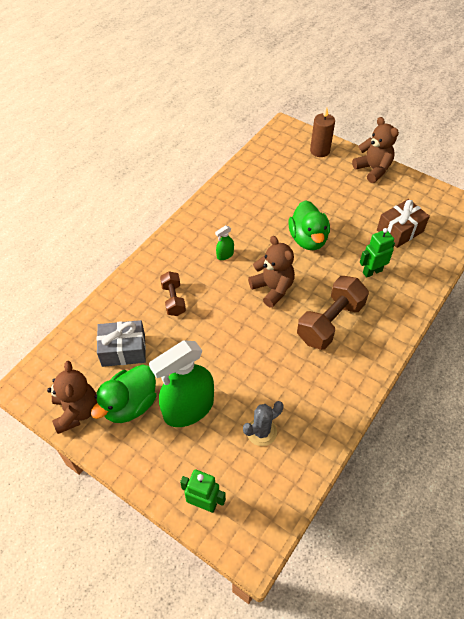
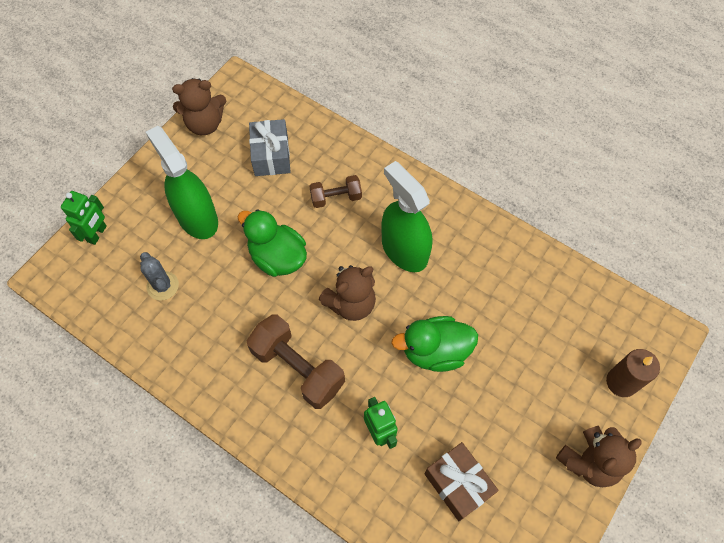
camera: 90 degrees right, 10 degrees up
green duck [91,365,156,423] -> green duck moved to [237,209,307,277]
green spray bottle [215,225,234,260] -> green spray bottle [381,161,432,272], size x2.41

